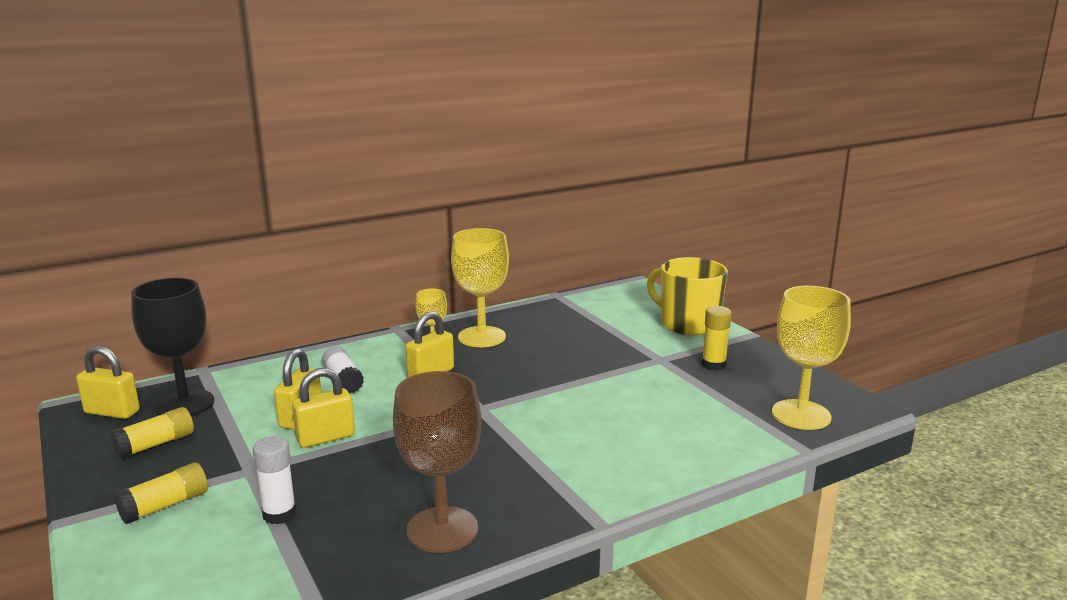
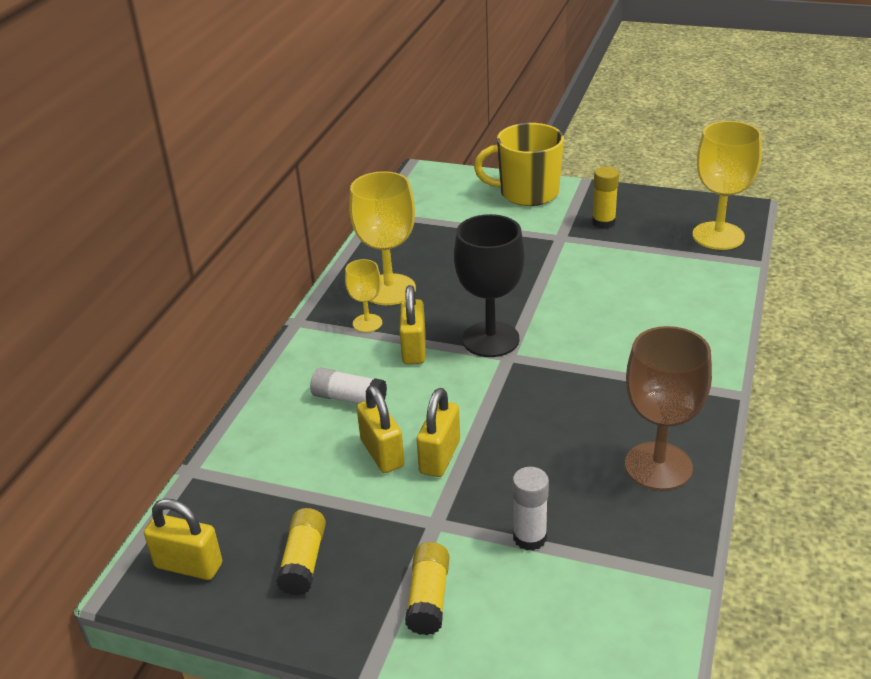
camera: 40 degrees left, 15 degrees up
yellow padlock [76,345,140,419] -> yellow padlock turned 45 degrees clockwise [144,499,222,580]
black goblet [131,278,214,416] -> black goblet moved to [454,214,525,357]

